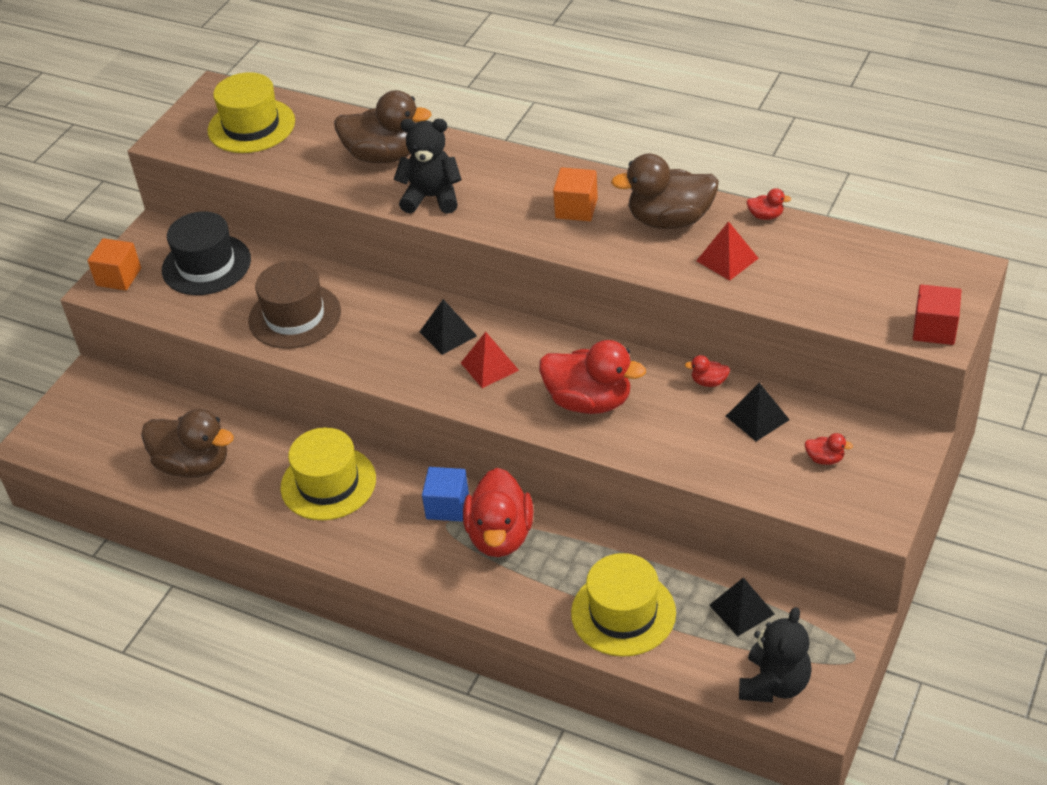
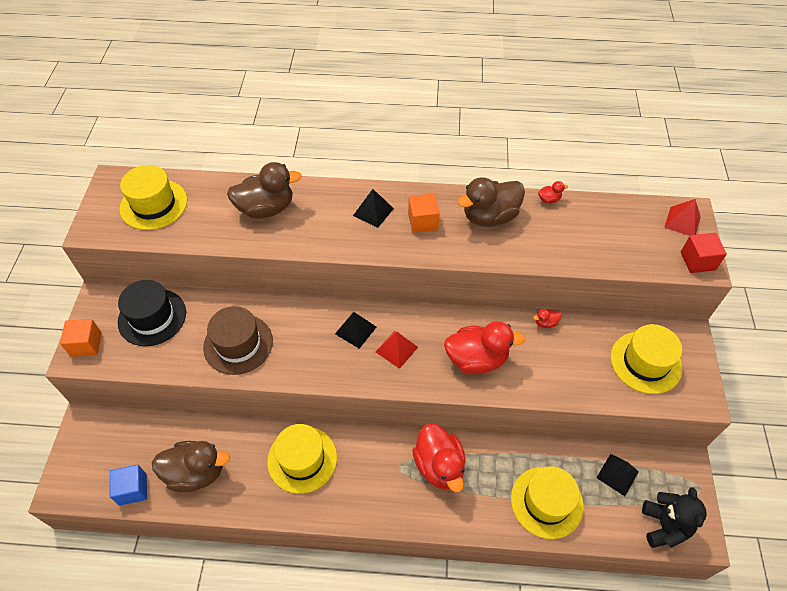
camera: 25 degrees left, 10 degrees up
black teddy bear [394,119,462,214] -> none
blue cube [422,467,469,522] -> blue cube moved to [110,464,147,506]
red pyramid [696,221,759,281] -> red pyramid moved to [664,199,701,236]
black pyramid [726,382,790,441] -> black pyramid moved to [353,189,394,228]
red duck [805,433,853,465] -> yellow hat [611,324,682,394]

